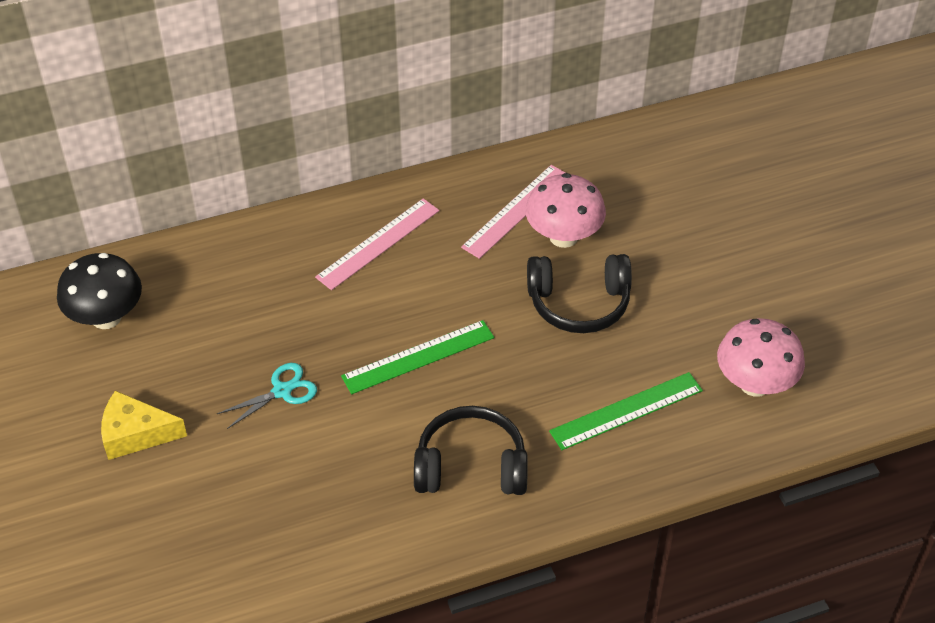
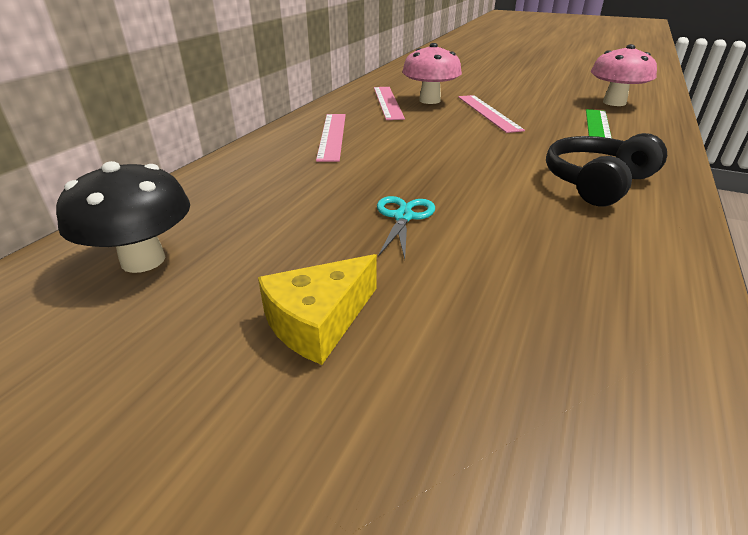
camera: 45 degrees left, 15 degrees down
green ruler [341,320,494,394] -> none
black headphones [527,254,632,333] -> pink ruler [458,95,525,133]

